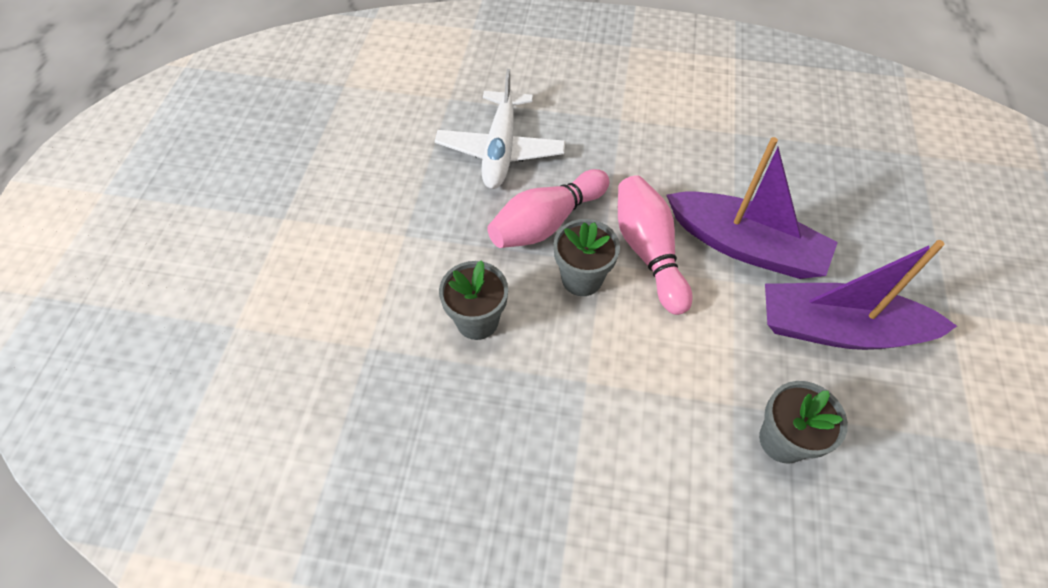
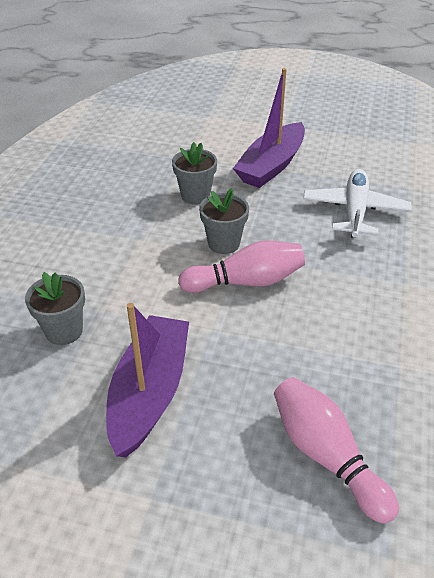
camera: 95 degrees right, 15 degrees down
white plane [435,69,566,189] -> white plane turned 90 degrees clockwise [303,169,412,238]
pink bowling pin [487,169,609,248] -> pink bowling pin moved to [274,377,399,524]
purple boat [667,137,838,279] -> purple boat moved to [233,68,305,188]

